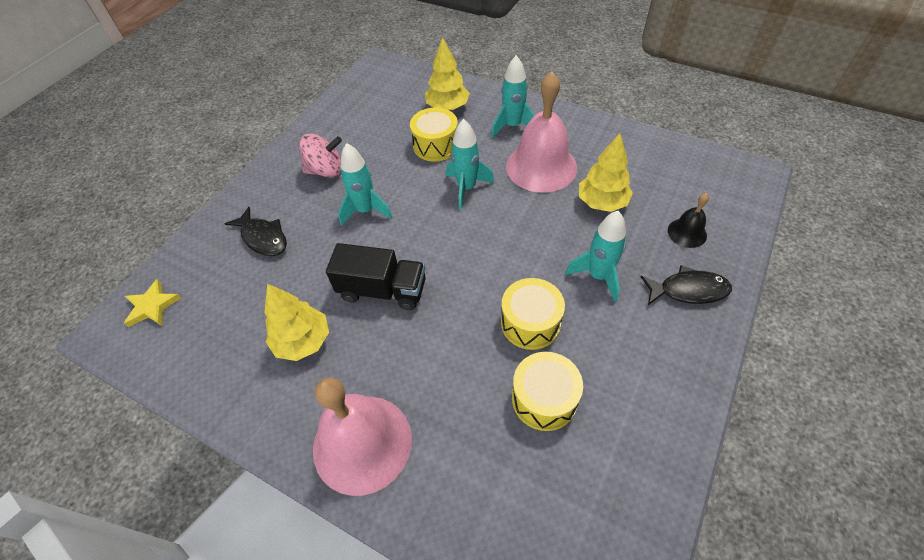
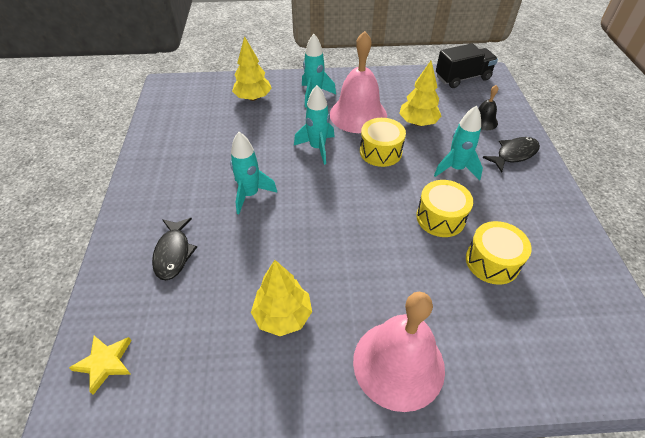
camera: 35 degrees left, 5 degrees down
black fish [225,207,287,256] -> black fish turned 75 degrees clockwise [152,218,197,280]
pink spinning top [299,134,342,178] -> none
black truck [326,243,426,310] -> black truck moved to [436,43,498,88]
yellow drum [410,107,458,162] -> yellow drum moved to [360,118,406,167]

